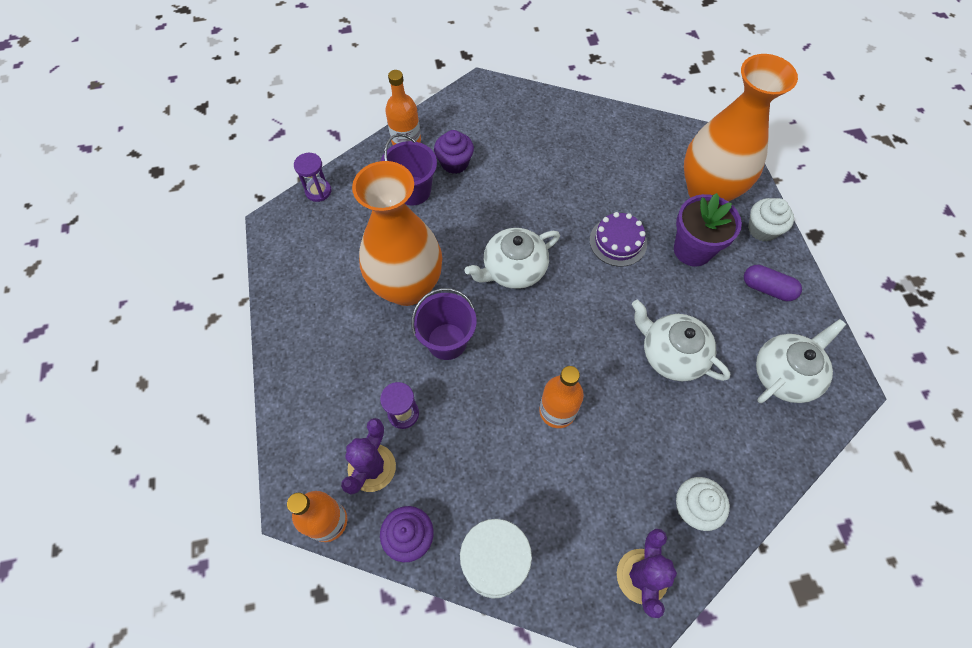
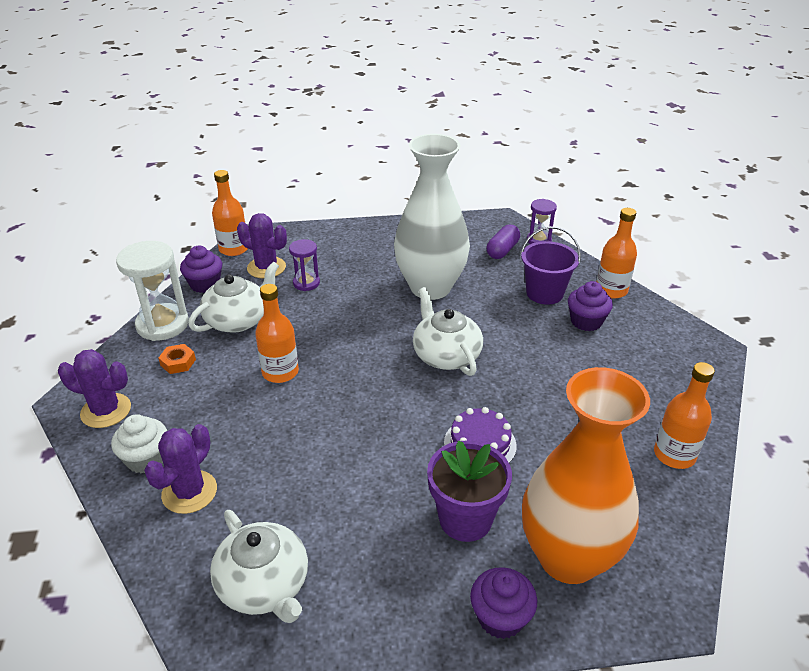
camera: 95 degrees right, 25 degrees down
orange vase [352,161,442,306] -> white vase [394,134,470,300]
purple bucket [411,288,477,360] -> none
white teapot [632,300,730,381] -> white teapot moved to [188,262,279,333]
purple capsule [744,265,802,301] -> purple capsule moved to [487,225,520,259]
white cupcake [748,198,794,242] -> purple cupcake [470,567,537,639]
none -> purple cactus [144,424,217,514]
none -> orange nut [158,344,196,374]
none -> orange bottle [654,362,715,469]

